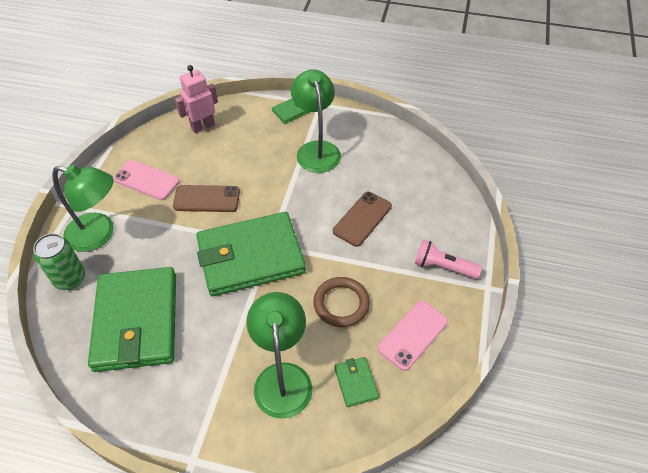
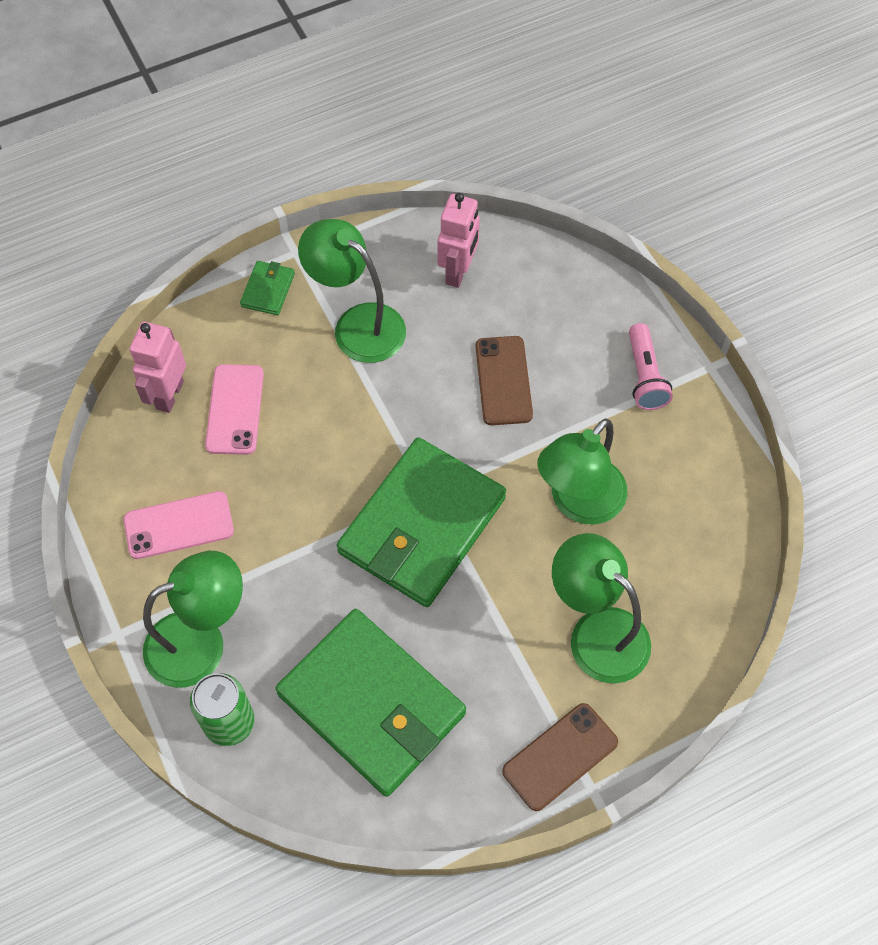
camera: 40 degrees left, 10 degrees up
brown phone [173,185,240,212] -> brown phone moved to [502,703,618,811]
brown ring [313,277,370,327] -> green lamp [538,418,627,524]
green wallet [334,357,379,407] -> none
pink phone [377,301,448,371] -> pink phone moved to [205,364,264,455]
pink flashlight [415,240,482,279] -> pink flashlight turned 75 degrees counterclockwise [629,323,673,410]
none -> pink robot [438,193,480,288]

